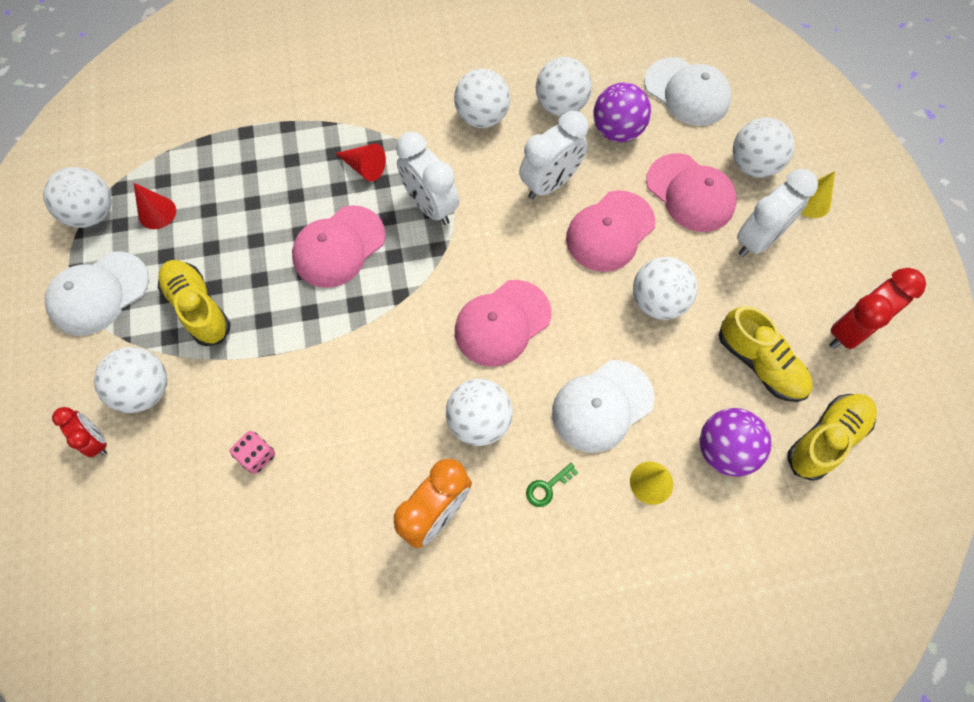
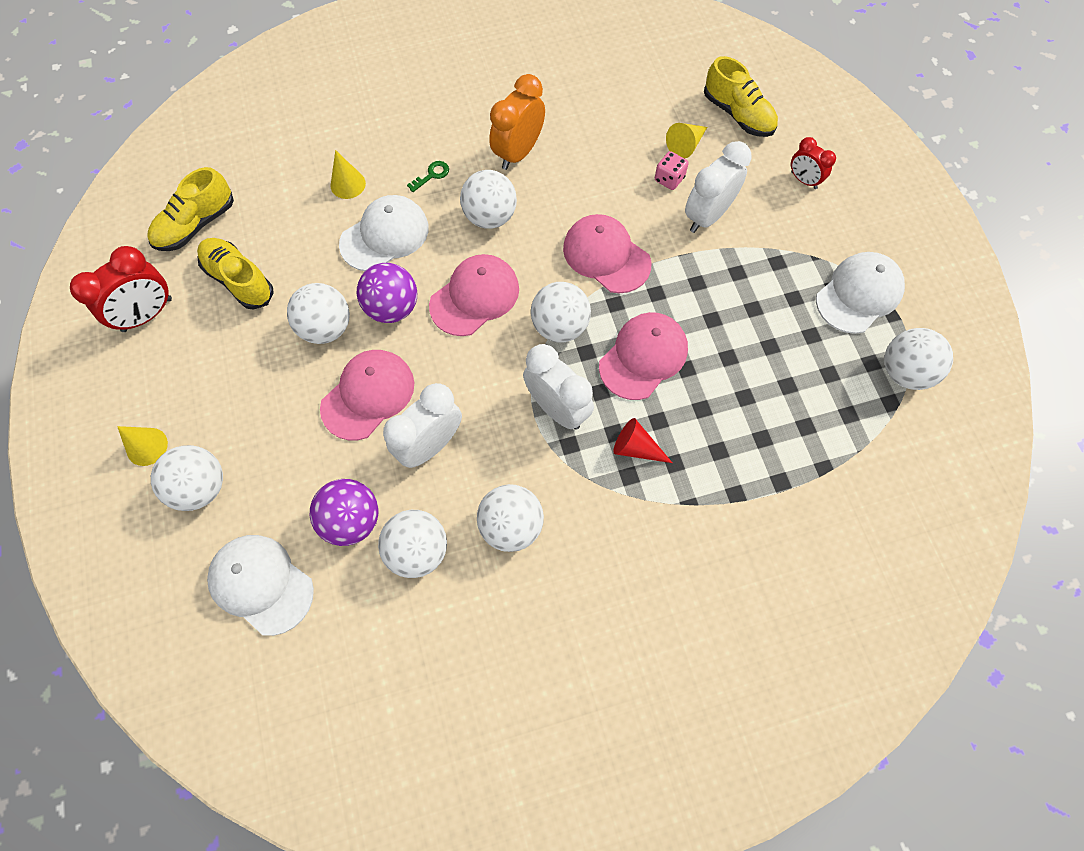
camera: 175 degrees right, 0 degrees up
white ball [94,347,167,413] -> white ball moved to [531,282,591,343]
red cone [134,183,176,229] -> none
yellow shoe [158,260,231,346] -> yellow shoe moved to [704,56,778,137]
pink cap [646,153,737,232] -> pink cap moved to [563,214,651,293]
purple ball [700,408,771,477] -> purple ball moved to [357,263,417,323]
white clock [737,169,818,257] -> white clock moved to [685,141,752,233]
none -> yellow cone [666,123,707,159]

